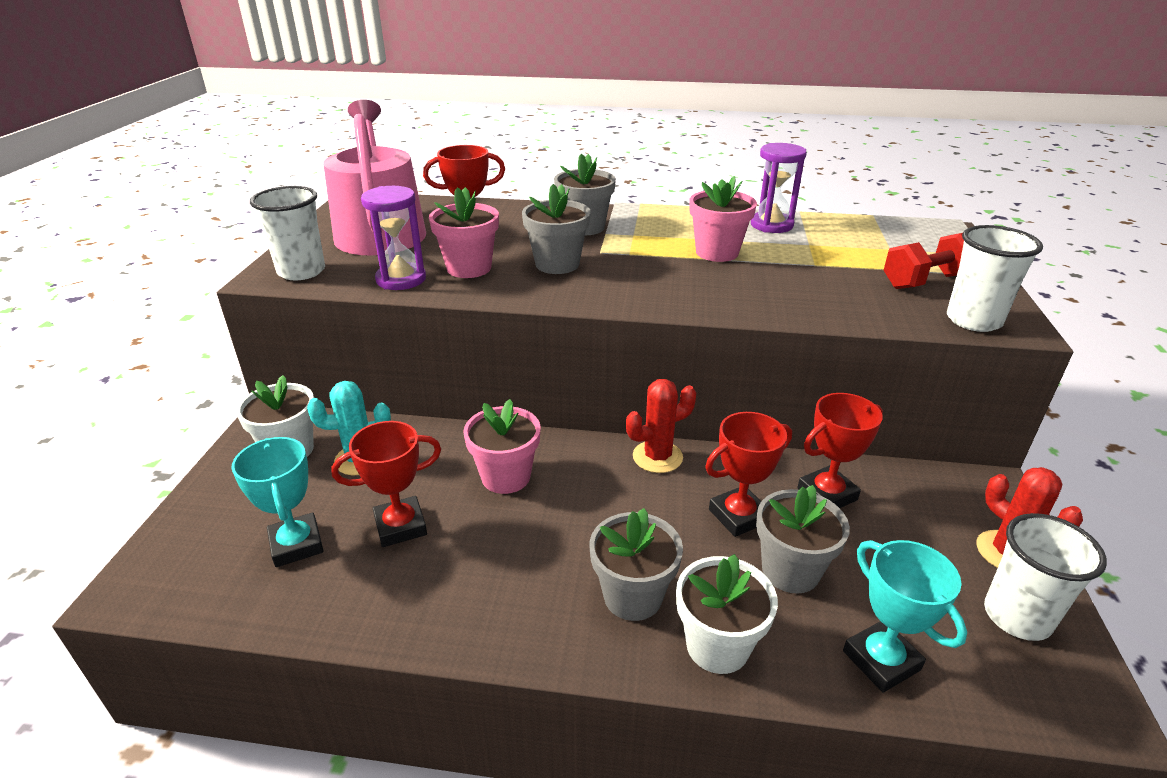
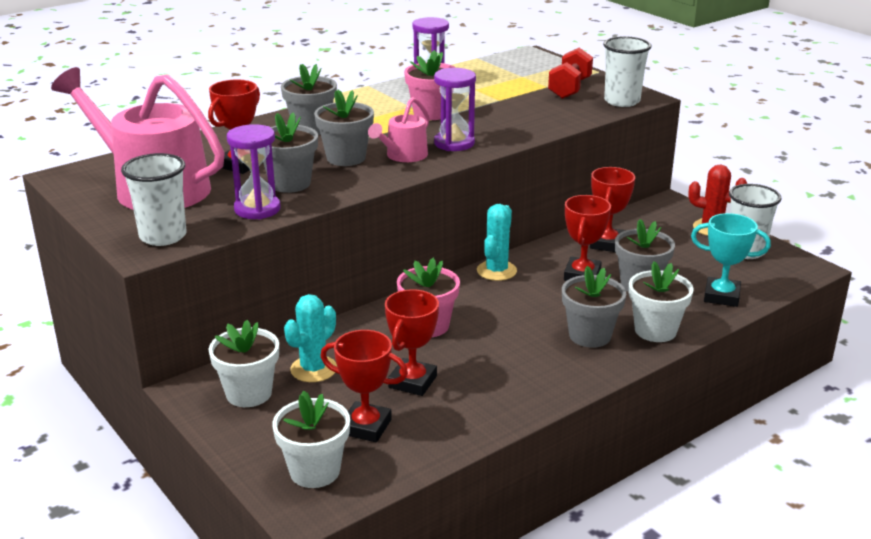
camera: 45 degrees left, 5 degrees down
turquoise trophy [231,437,324,567] -> red trophy [321,330,408,442]
pink flower pot [429,187,499,278] -> grey flower pot [263,112,318,193]
red cactus [626,379,696,473] -> turquoise cactus [477,204,517,281]
none -> white flower pot [272,391,350,488]
none -> pink watering can [368,97,429,162]
none -> purple hourglass [434,68,476,151]

